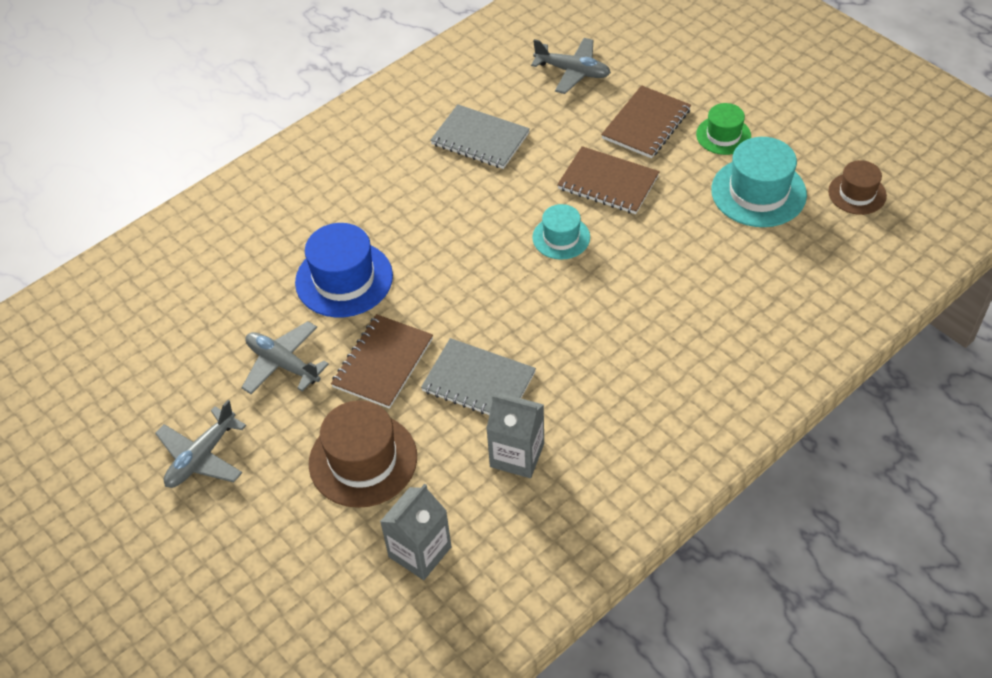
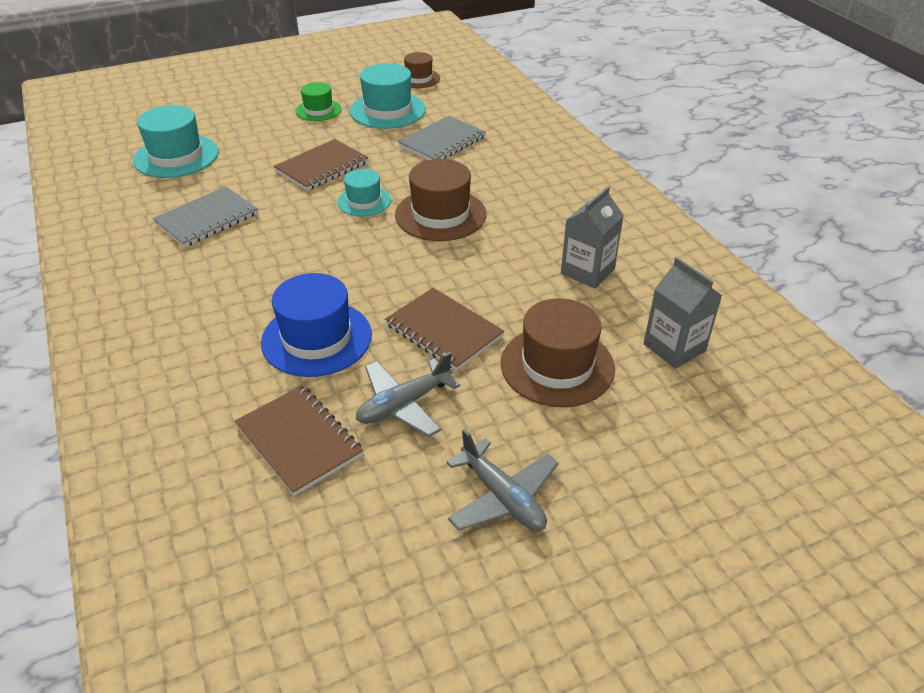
camera: 75 degrees left, 10 degrees down
grey notebook [421,338,536,415] -> grey notebook moved to [398,116,486,160]
grey plane [531,38,611,94] -> turquoise hat [133,105,219,178]
brown notebook [601,85,691,159] -> brown notebook moved to [235,385,363,496]
none -> brown hat [395,159,486,241]

